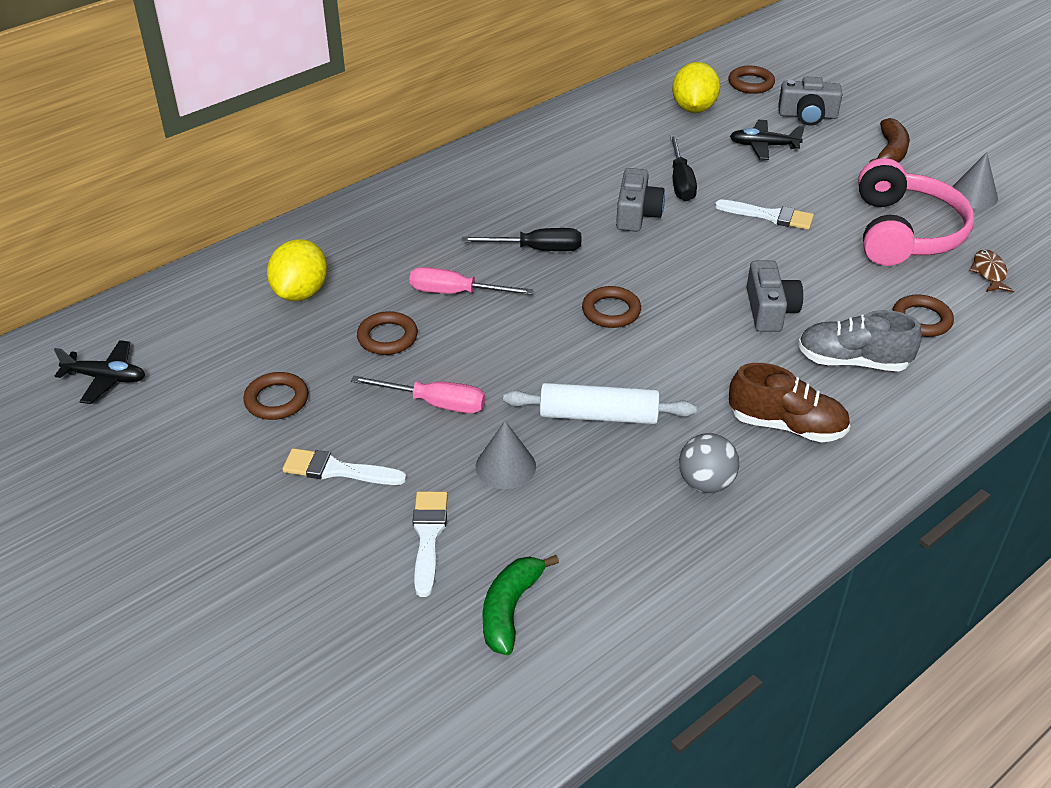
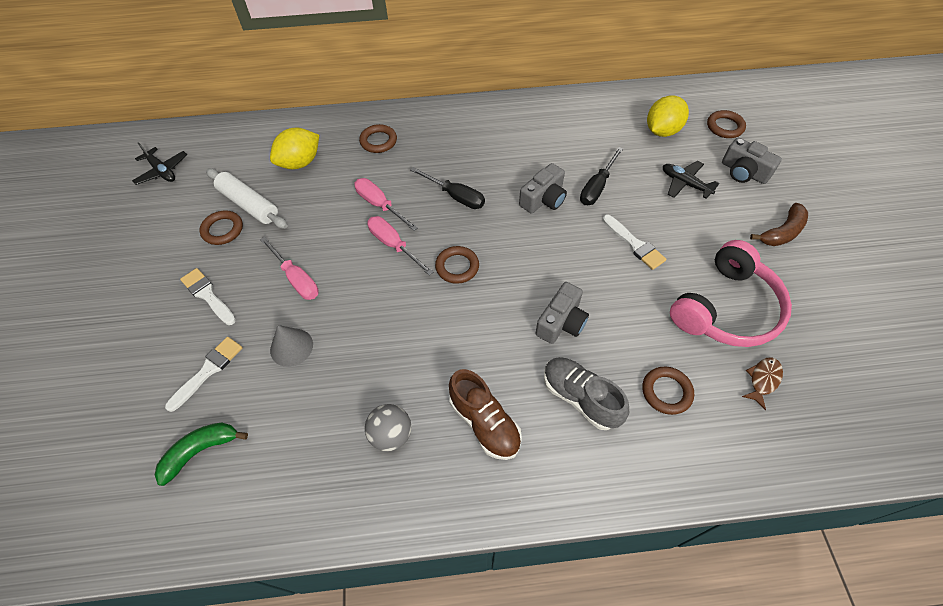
camera: 35 degrees right, 15 degrees up
brown ring [357,311,418,355] -> brown ring moved to [359,124,397,153]
white rolling pin [503,383,697,424] -> white rolling pin moved to [206,169,288,229]
grey cone [952,152,998,209] -> none
none -> pink screwdriver [367,216,433,275]

